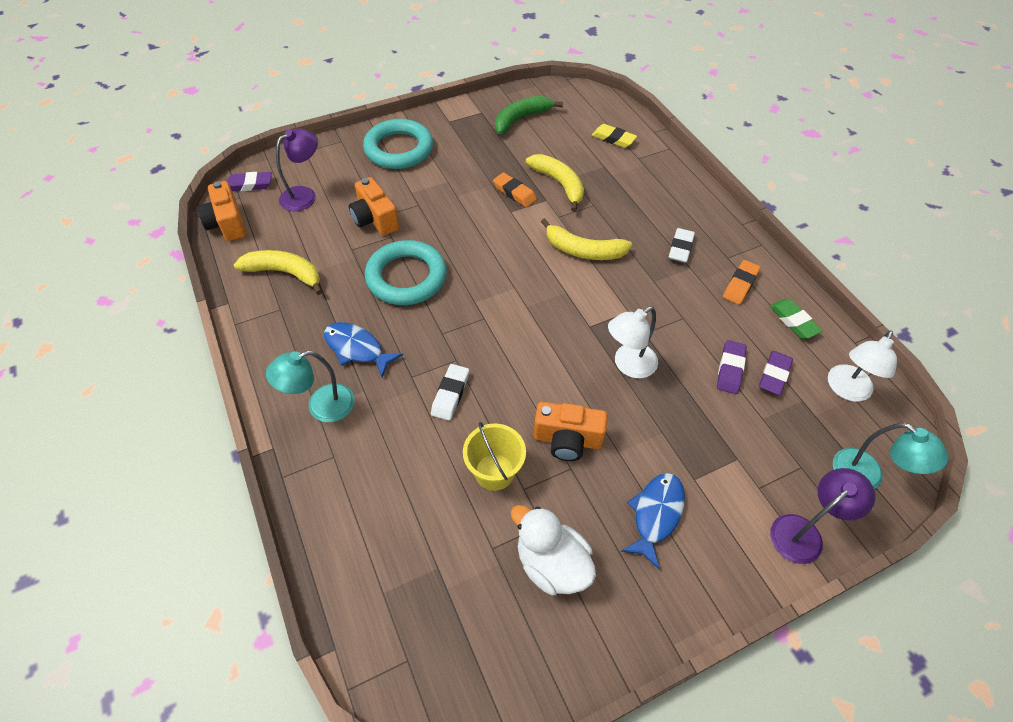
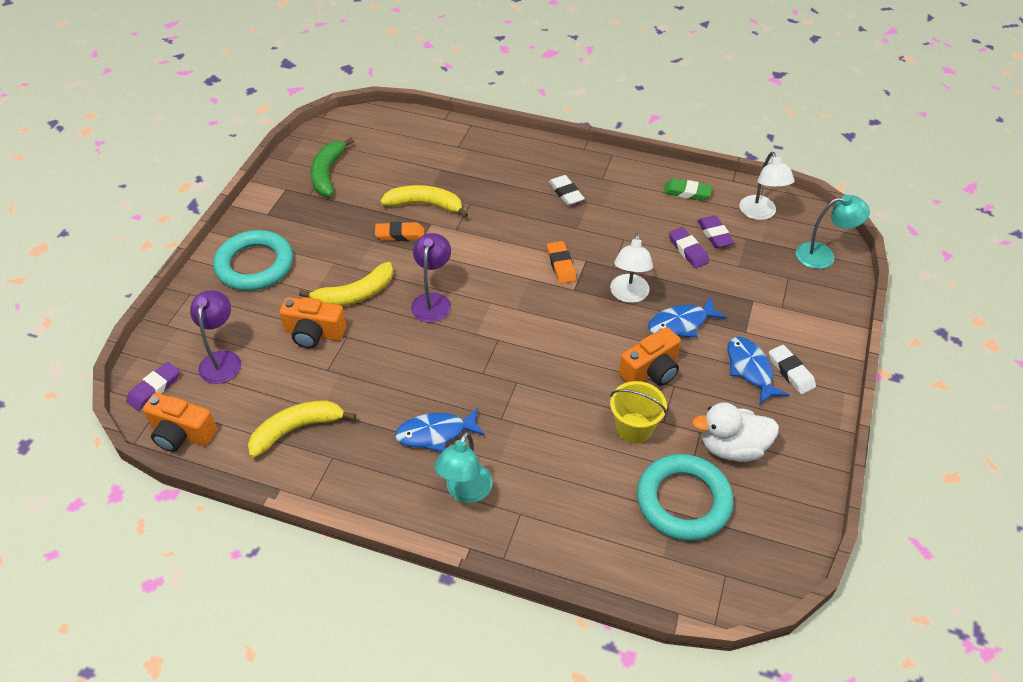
camera: 45 degrees left, 5 degrees down
turquoise ring [365,240,447,305] -> turquoise ring moved to [637,454,734,541]
white eraser [431,364,469,421] -> white eraser moved to [769,345,816,394]
yellow banana [541,218,632,260] -> yellow banana moved to [299,262,393,306]
yellow eraser [592,124,637,148] -> none
orange eraser [723,260,761,305] -> orange eraser moved to [547,241,576,284]
purple lamp [770,468,875,564] -> purple lamp moved to [411,233,451,322]
none -> blue fish [648,297,727,338]

